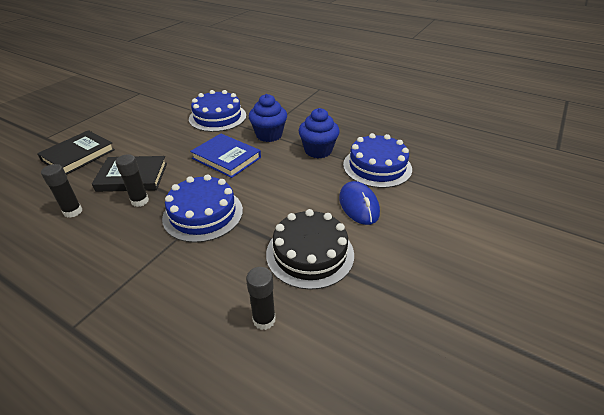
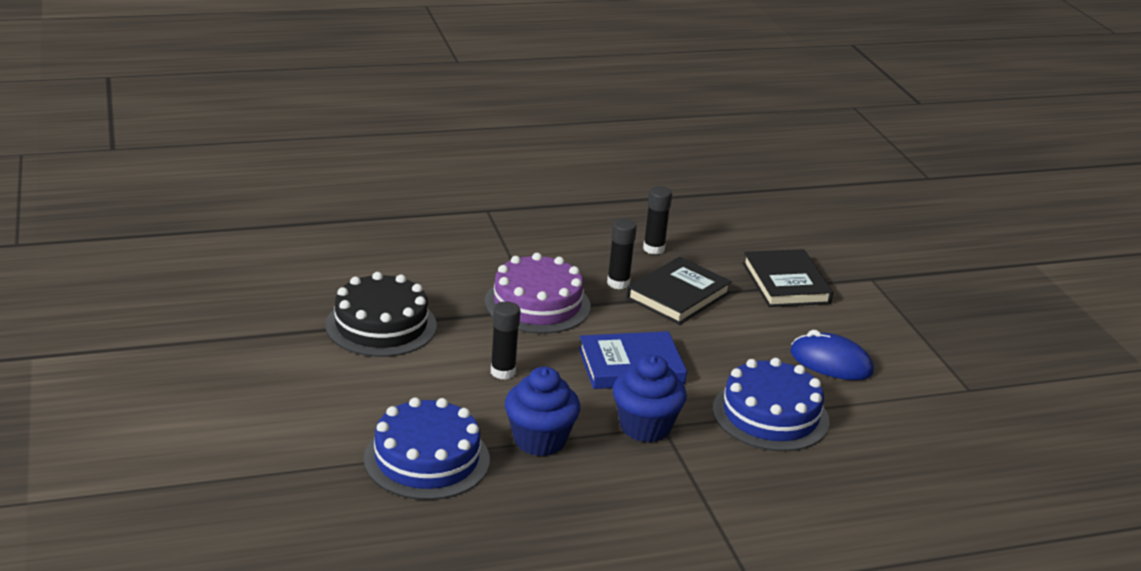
camera: 130 degrees right, 10 degrees down
blue cake [162,174,243,243] -> purple cake [484,253,591,334]
black glue stick [246,267,276,330] -> black glue stick moved to [491,301,520,380]
blue mouse [339,181,380,225] -> blue mouse moved to [790,330,874,380]

